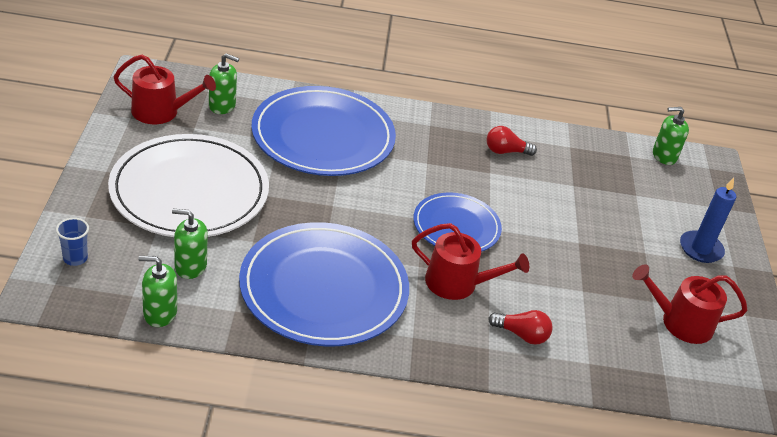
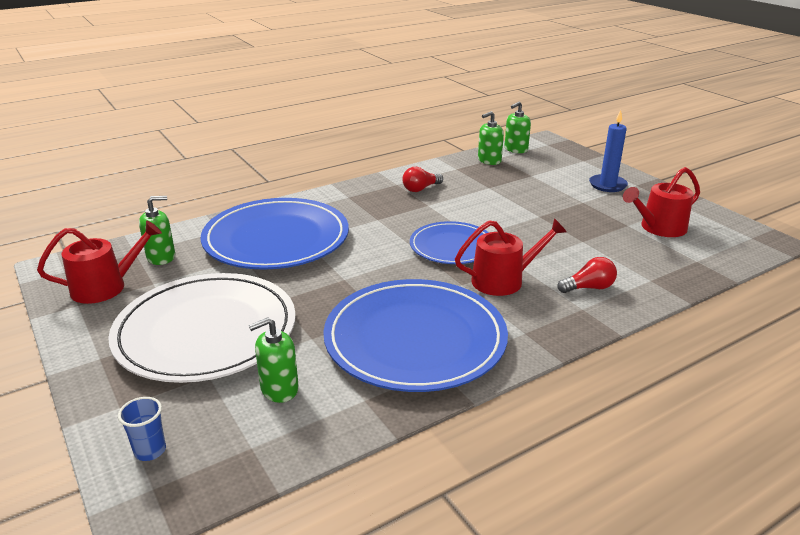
camera: 30 degrees left, 10 degrees down
green soap dispenser [139,256,177,327] -> green soap dispenser moved to [478,111,504,165]

